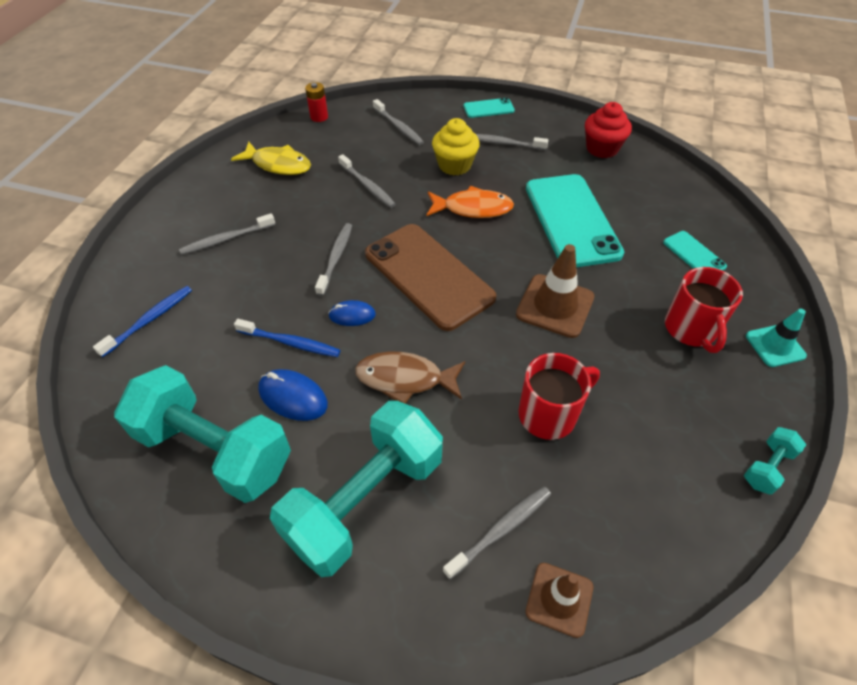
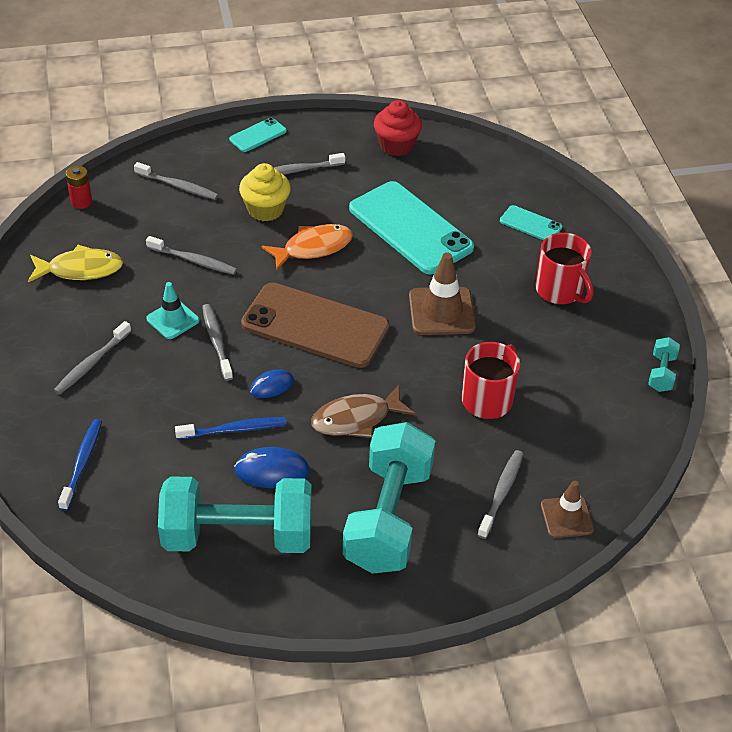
camera: 30 degrees left, 5 degrees down
turquoise traffic cone [746,309,807,367] -> turquoise traffic cone moved to [146,282,200,339]

